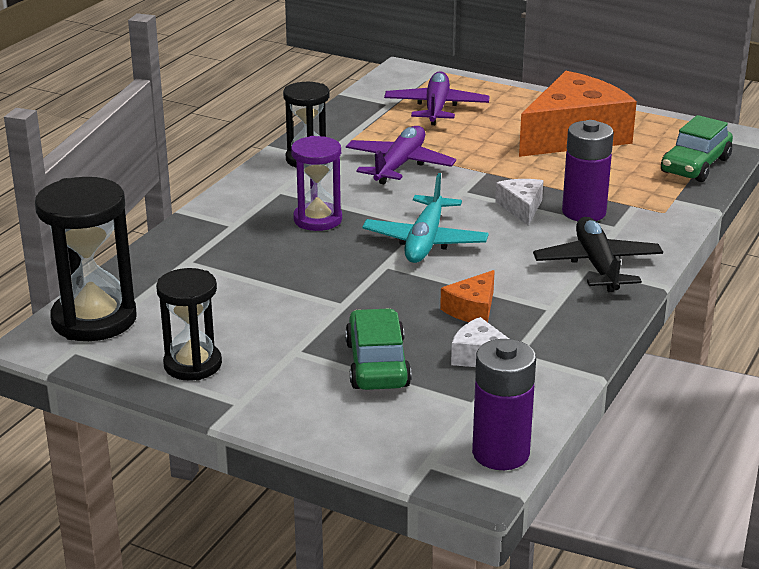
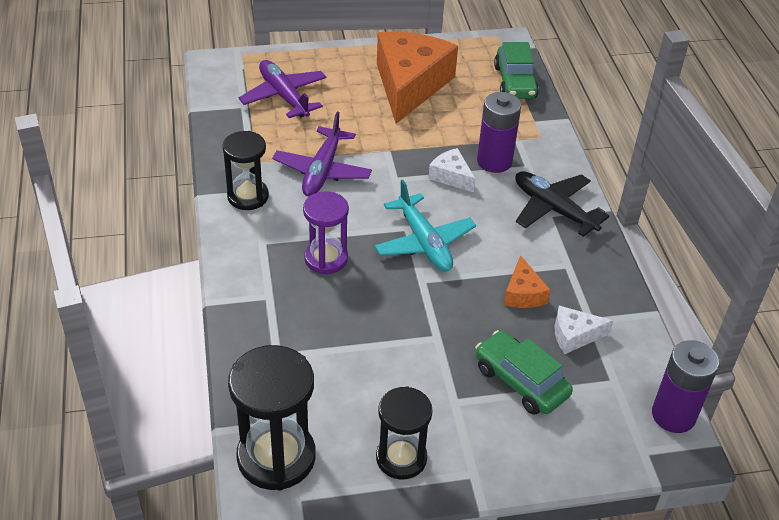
camera: 40 degrees left, 15 degrees up
purple plane [346,126,456,184] -> purple plane turned 150 degrees counterclockwise [272,112,372,197]

